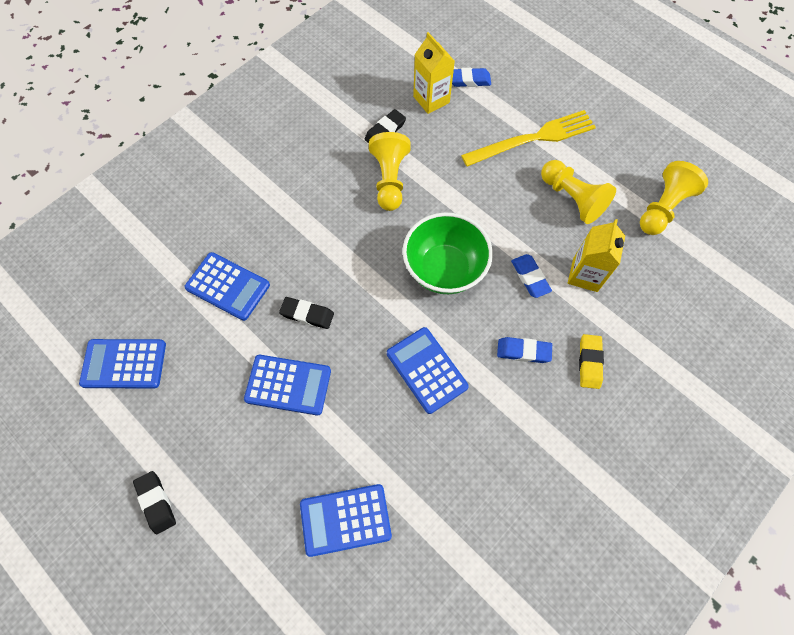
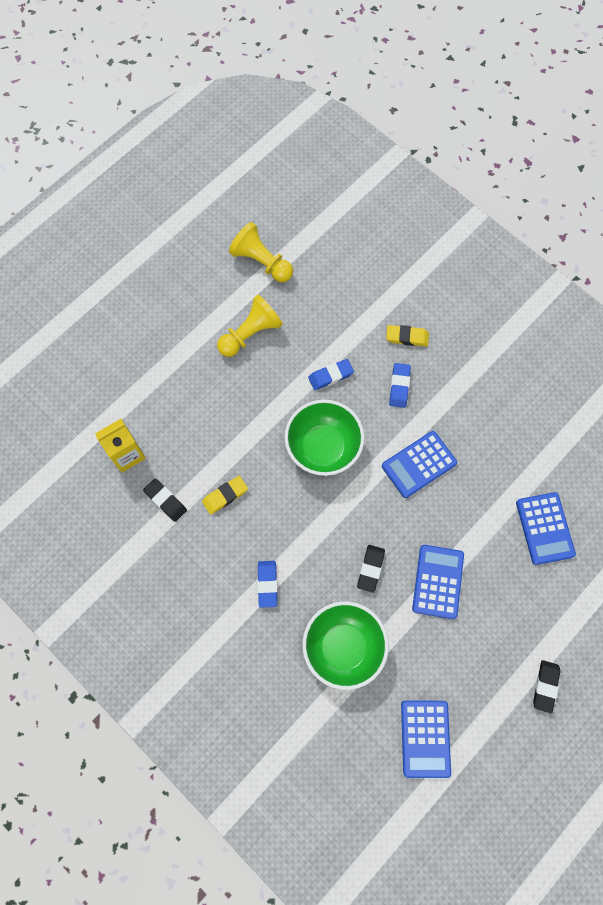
camera: 90 degrees left, 5 degrees up
black eraser [133,471,176,534] -> black eraser turned 45 degrees counterclockwise [533,660,560,713]
blue calculator [185,252,270,321] -> green bowl [302,601,389,690]
yellow pawn [369,132,411,211] -> yellow eraser [202,476,248,515]
blue eraser [452,68,491,87] -> blue eraser moved to [257,561,277,608]
yellow fork [461,110,596,167] -> none
yellow carton [568,219,625,292] -> none

